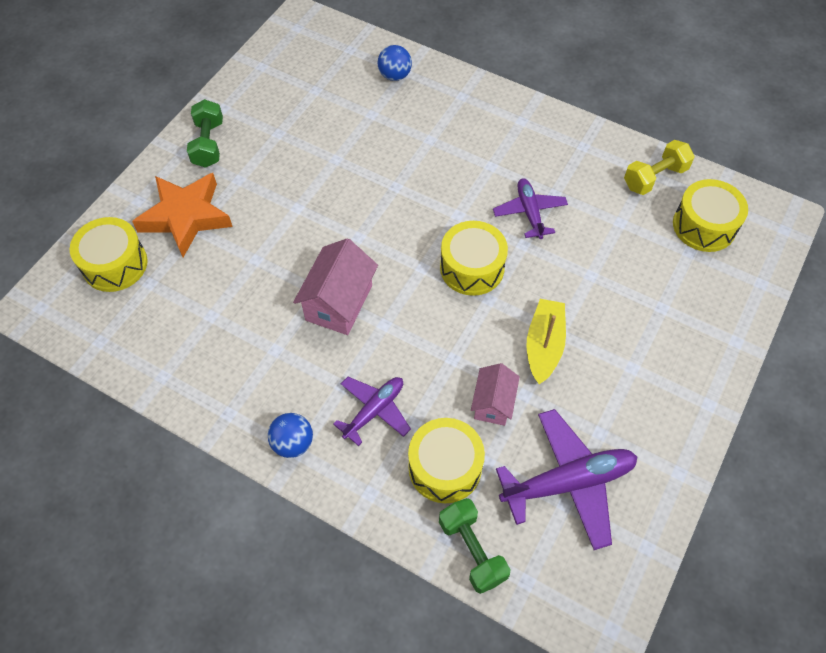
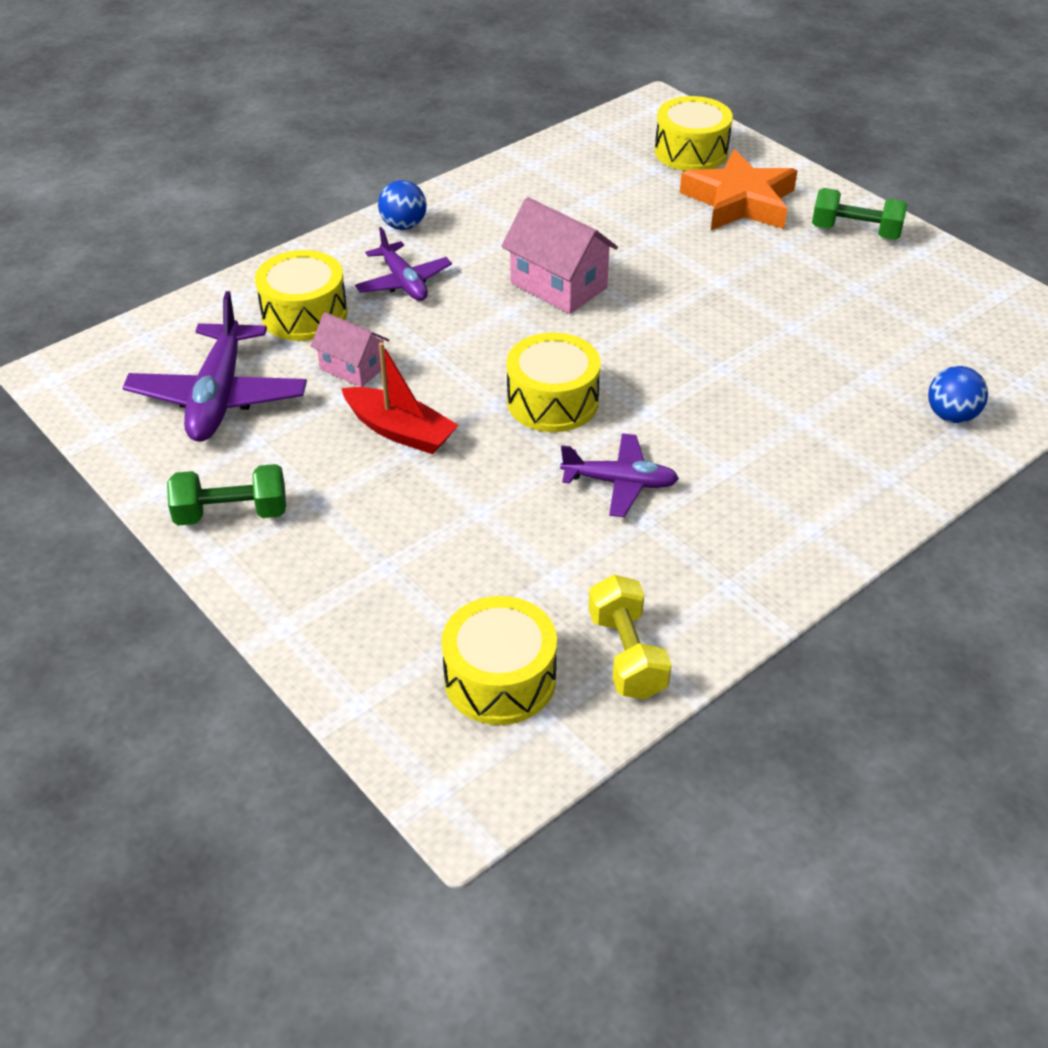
camera: 110 degrees right, 15 degrees down
green dumbbell [439,498,511,594] -> green dumbbell moved to [167,464,286,526]
yellow boat [526,299,566,384] -> red boat [341,342,458,454]

